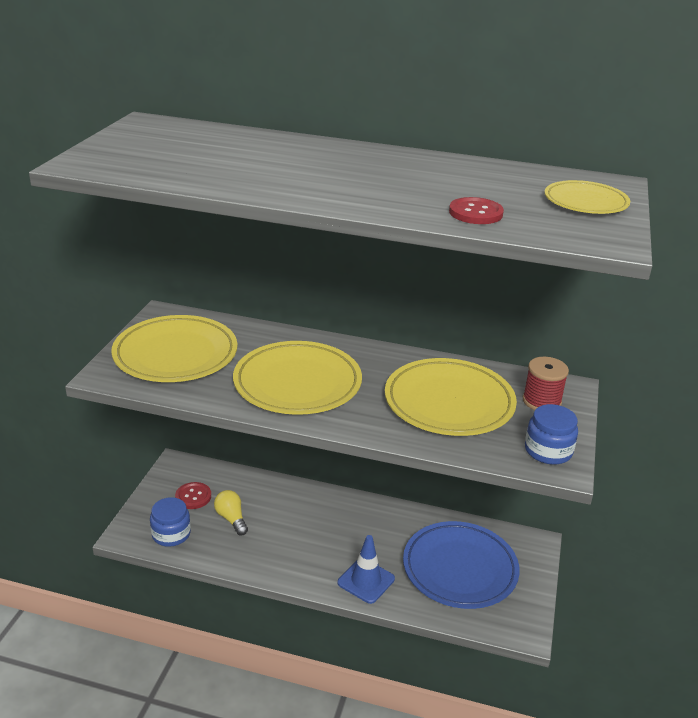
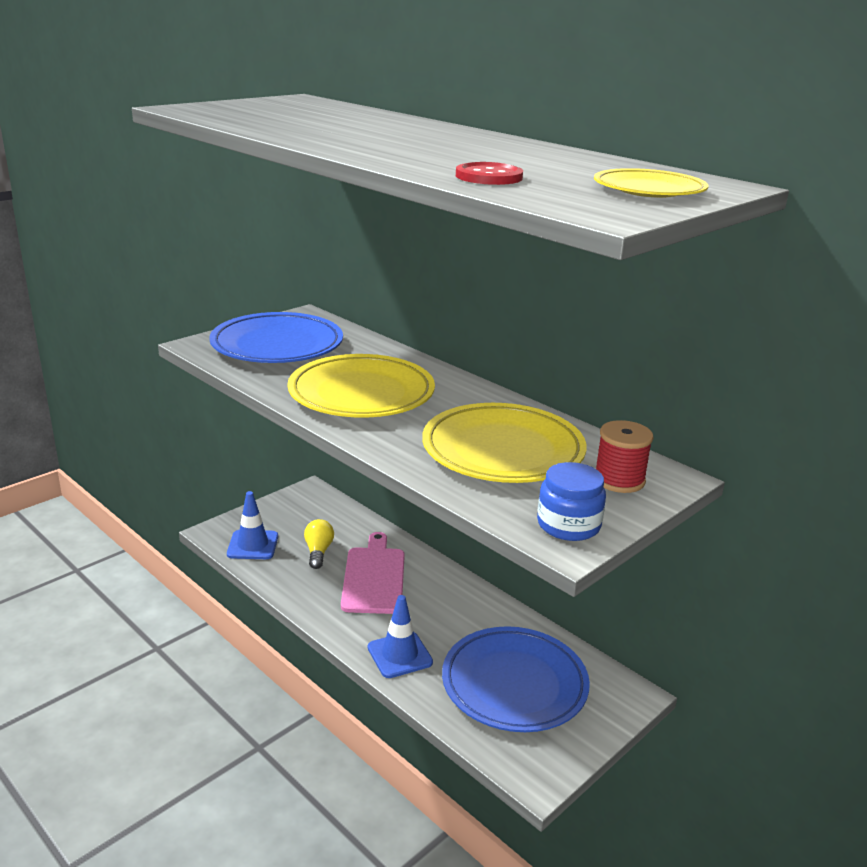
camera: 30 degrees right, 5 degrees down
yellow plate [111,315,238,382] -> blue plate [209,312,343,363]
blue jar [150,497,191,547] -> blue traffic cone [227,491,278,559]
red button [175,482,211,509] -> none
none -> pink cutting board [341,532,405,614]

